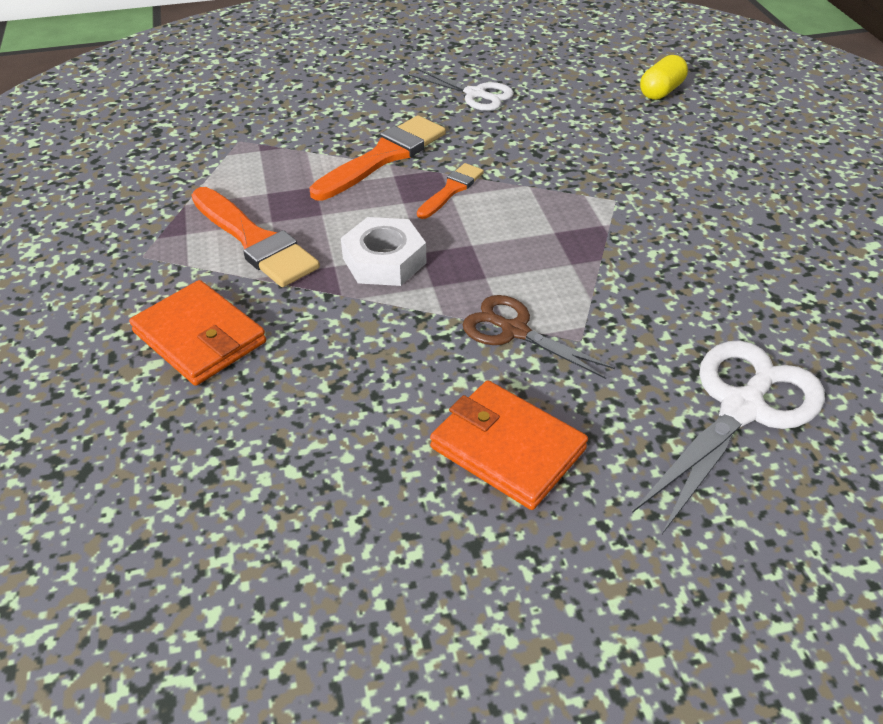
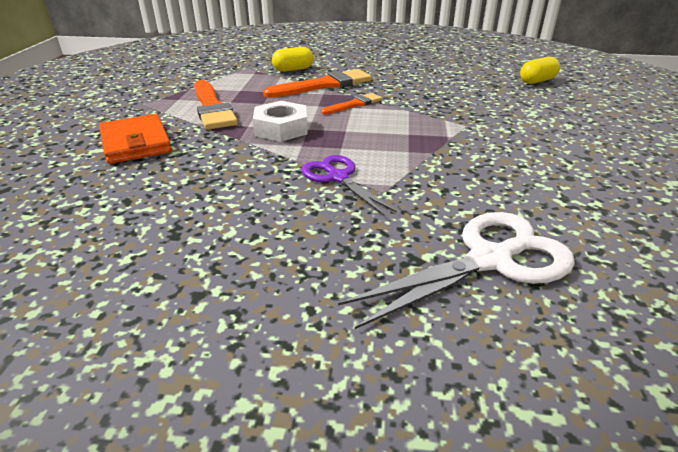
camera: 20 degrees right, 10 degrees down
white scissors [409,68,514,111] -> none
orange wallet [430,380,588,510] -> none
brown scissors [463,295,615,379] -> purple scissors [301,155,397,215]
none -> yellow capsule [272,47,314,72]

